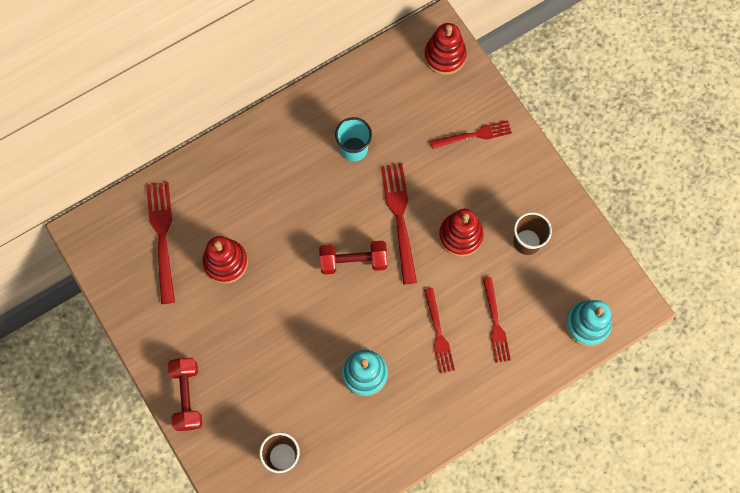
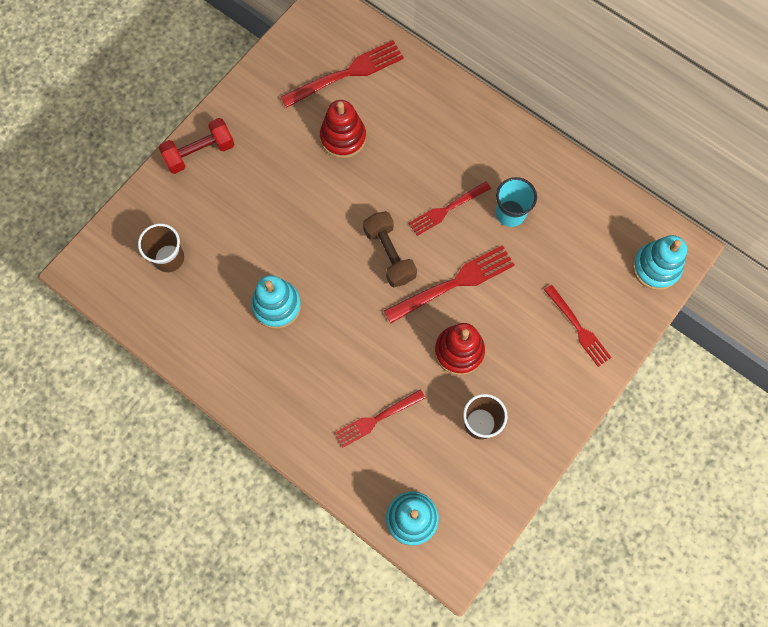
camera: 70 degrees right, 0 degrees up
red dumbbell [319,241,388,275] -> brown dumbbell [363,211,417,287]
red stacking toy [424,23,467,75] -> turquoise stacking toy [632,235,687,290]
red fork [424,288,455,373] -> red fork moved to [409,182,491,236]

